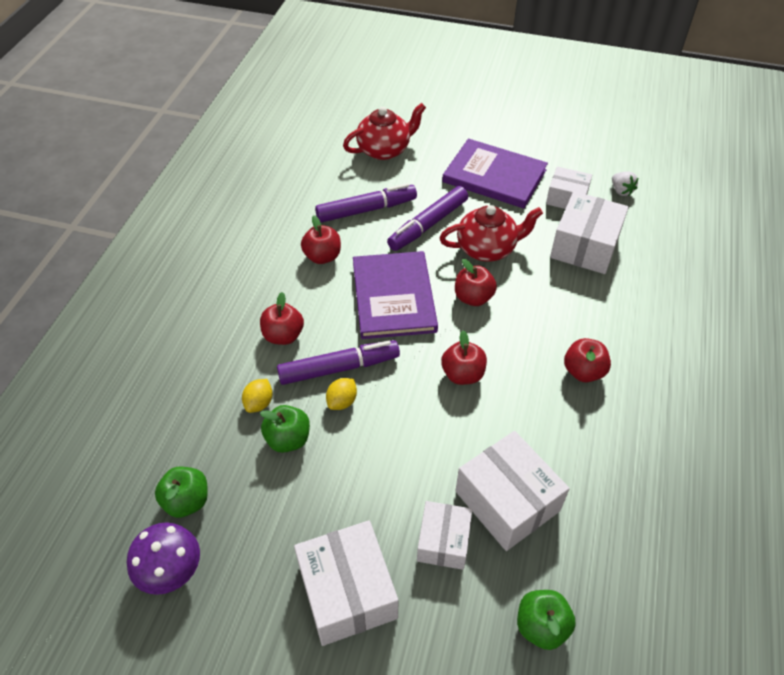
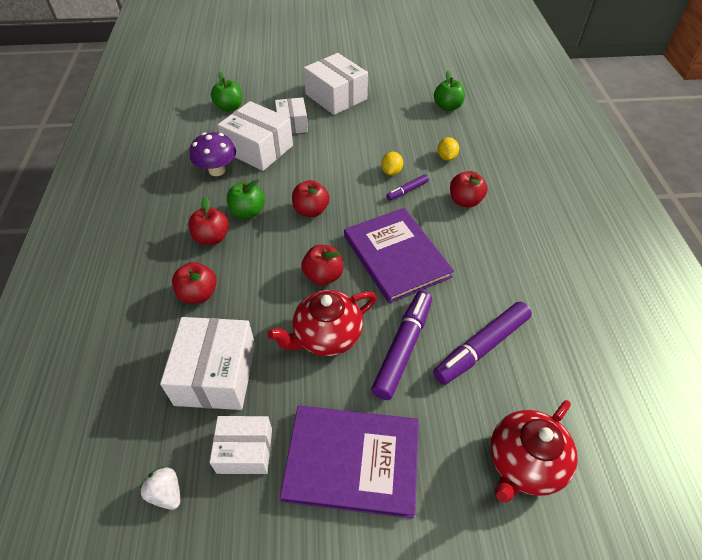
camera: 160 degrees right, 0 degrees up
purple mushroom [127,522,200,595] -> purple mushroom moved to [190,132,236,176]
green apple [260,405,310,453] -> green apple moved to [227,179,265,218]
purple marker [277,340,400,385] -> purple marker [386,174,429,201], size x0.51
red apple [301,215,341,264] -> red apple moved to [172,262,217,304]

